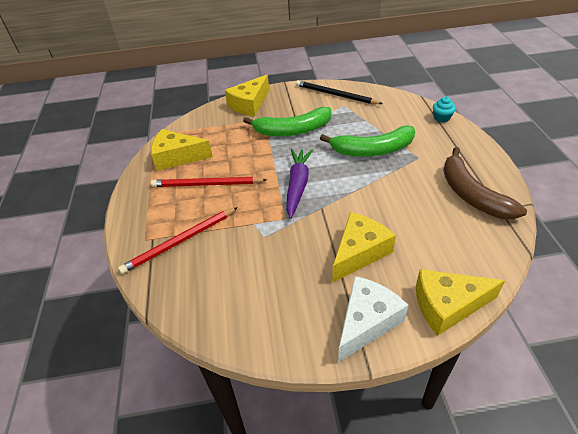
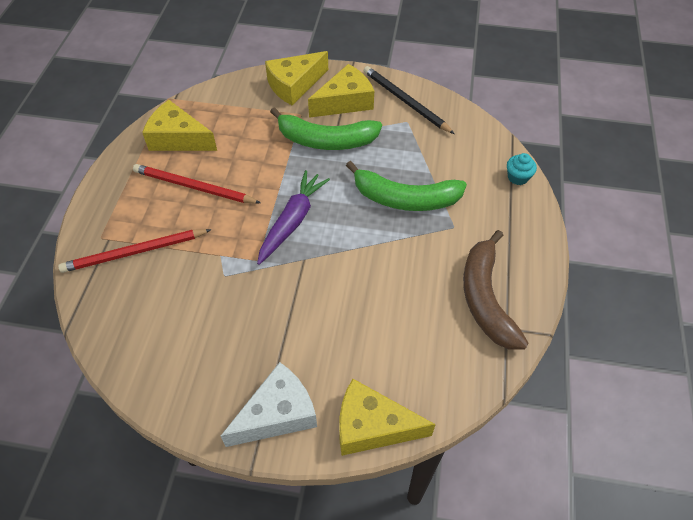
camera: 15 degrees right, 10 degrees up
yellow cheese [332,212,396,283] -> yellow cheese moved to [308,64,374,118]

